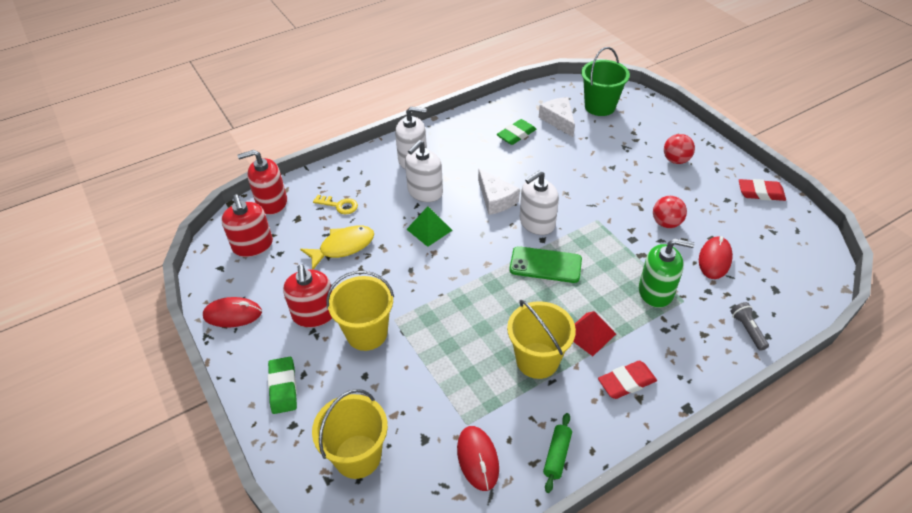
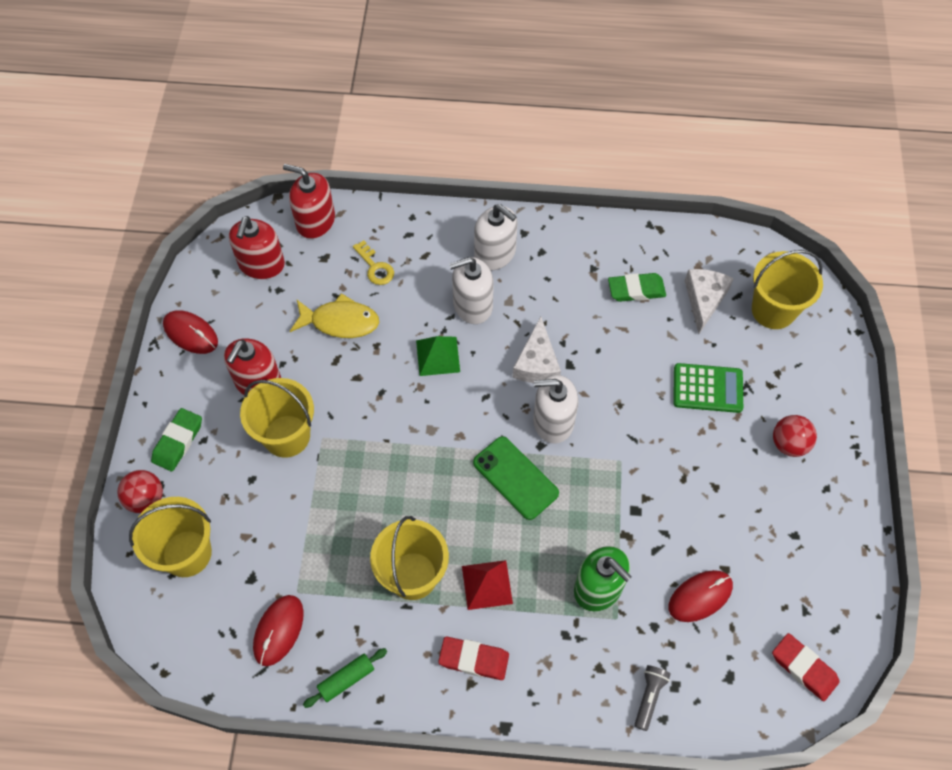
camera: 35 degrees right, 15 degrees up
green bucket [581,47,630,116] -> yellow bucket [752,250,823,329]
red ball [653,196,687,228] -> red ball moved to [117,470,163,513]
red eraser [739,179,786,201] -> red eraser moved to [772,633,840,701]
none -> green calculator [673,363,743,413]

